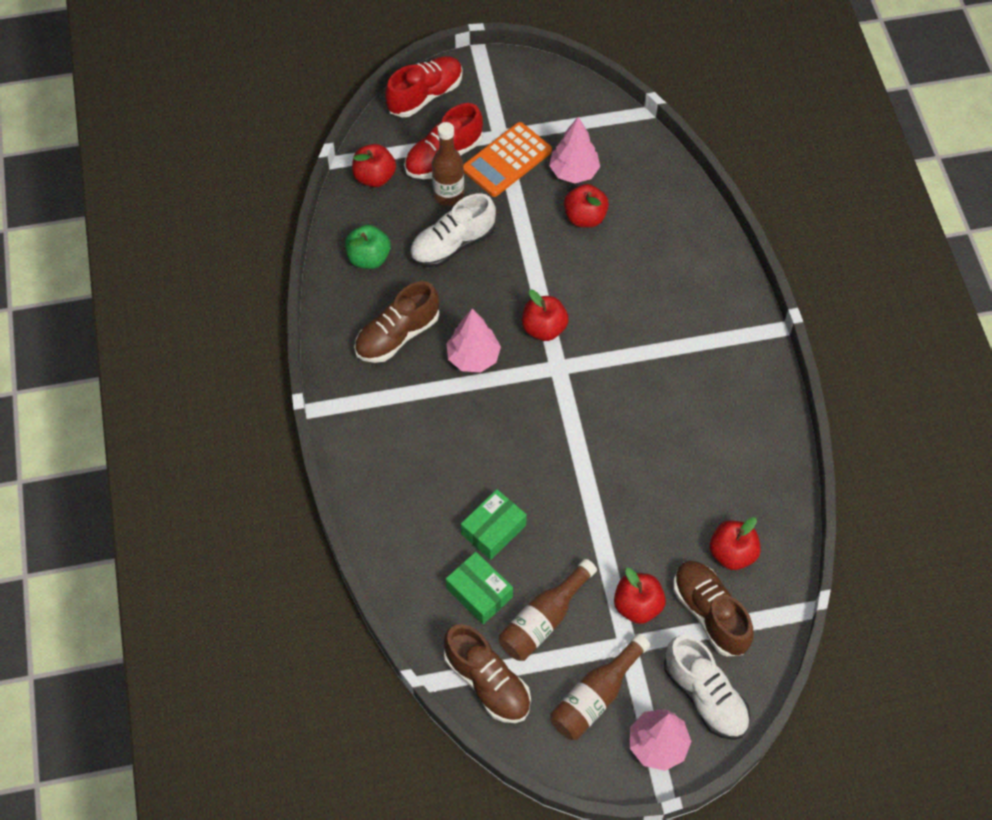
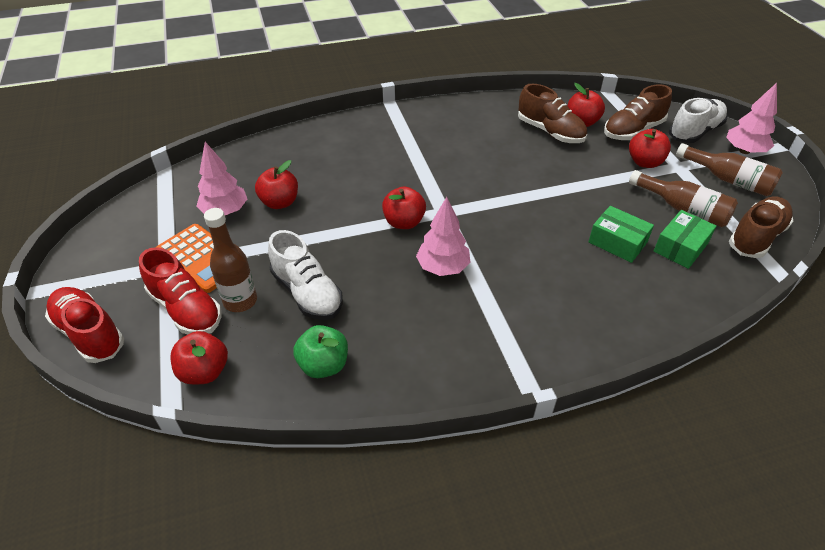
camera: 95 degrees left, 15 degrees down
brown shoe [354,281,439,363] -> brown shoe moved to [518,84,587,143]

